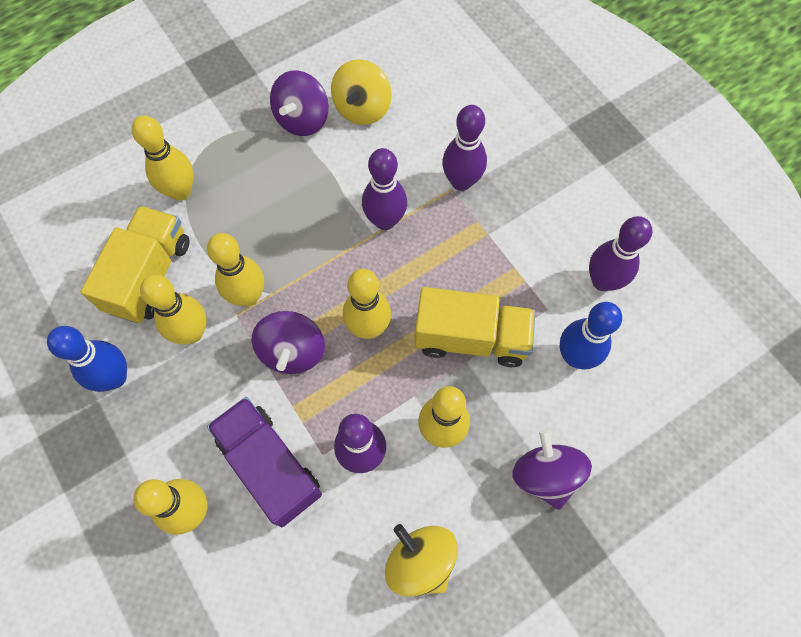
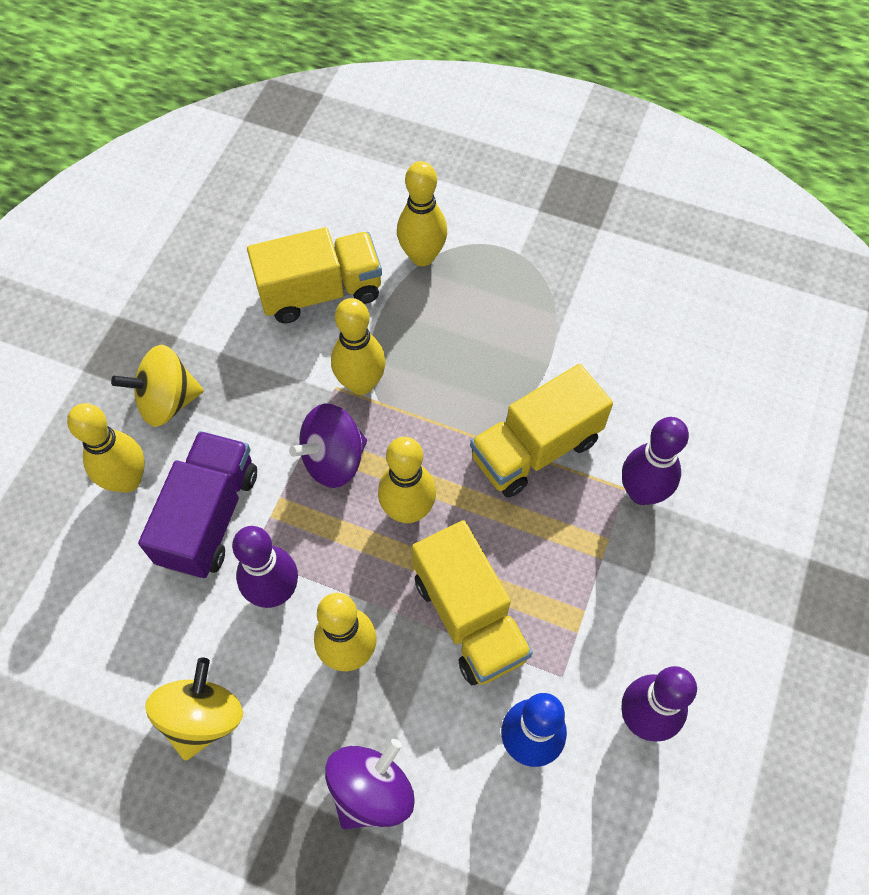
camera: 55 degrees right, 5 degrees down
blue bowling pin [47,326,127,392] -> none
yellow bowling pin [140,275,207,344] -> none
purple spinning top [270,70,329,136] -> none
yellow spinning top [331,59,392,125] -> yellow spinning top moved to [111,345,204,427]
purple bowling pin [362,148,407,230] -> yellow truck [470,364,613,498]

